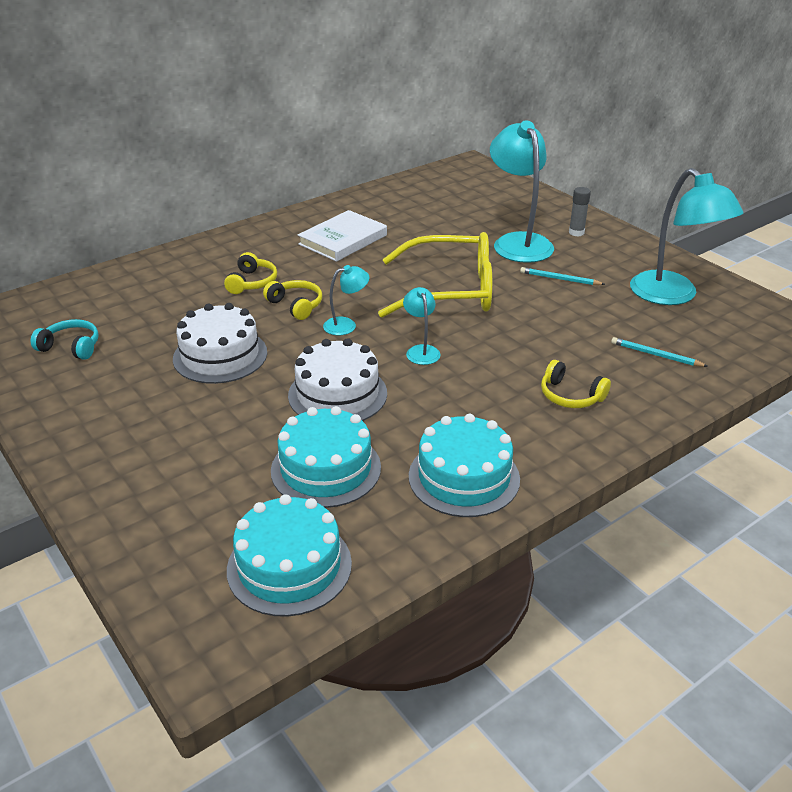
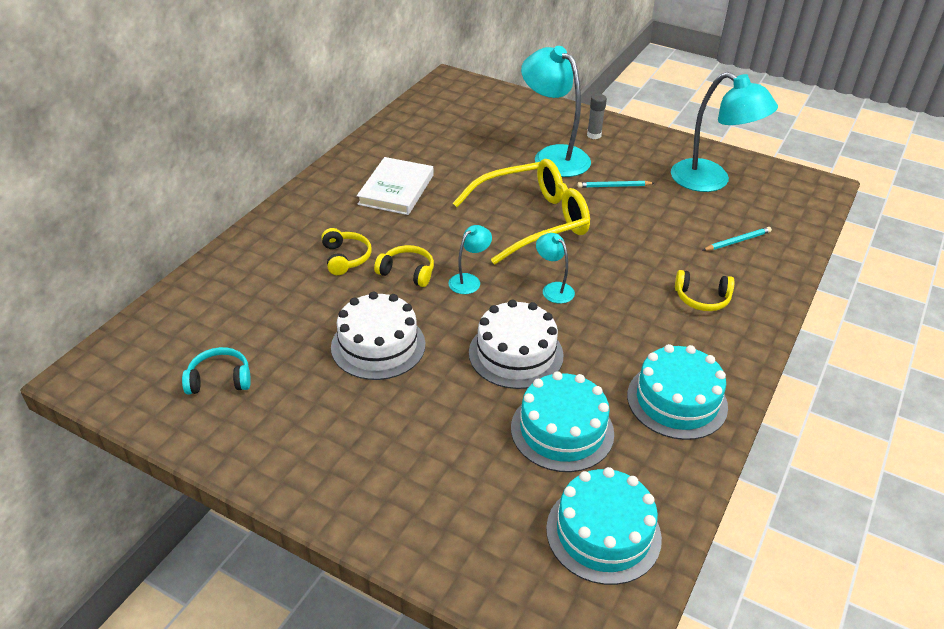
camera: 25 degrees left, 5 degrees up
turquoise pencil [611,337,708,367] -> turquoise pencil turned 150 degrees clockwise [703,227,772,251]

